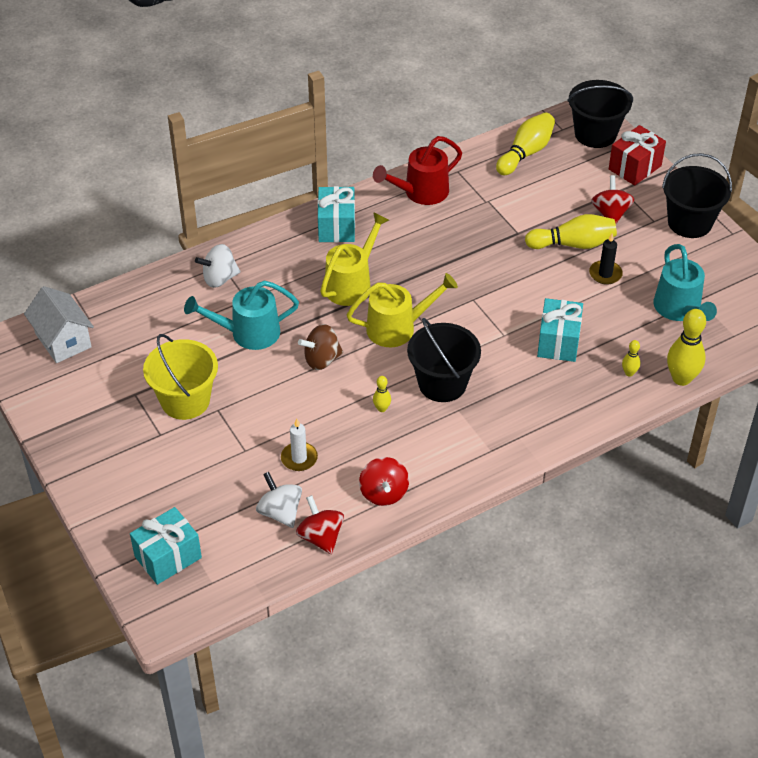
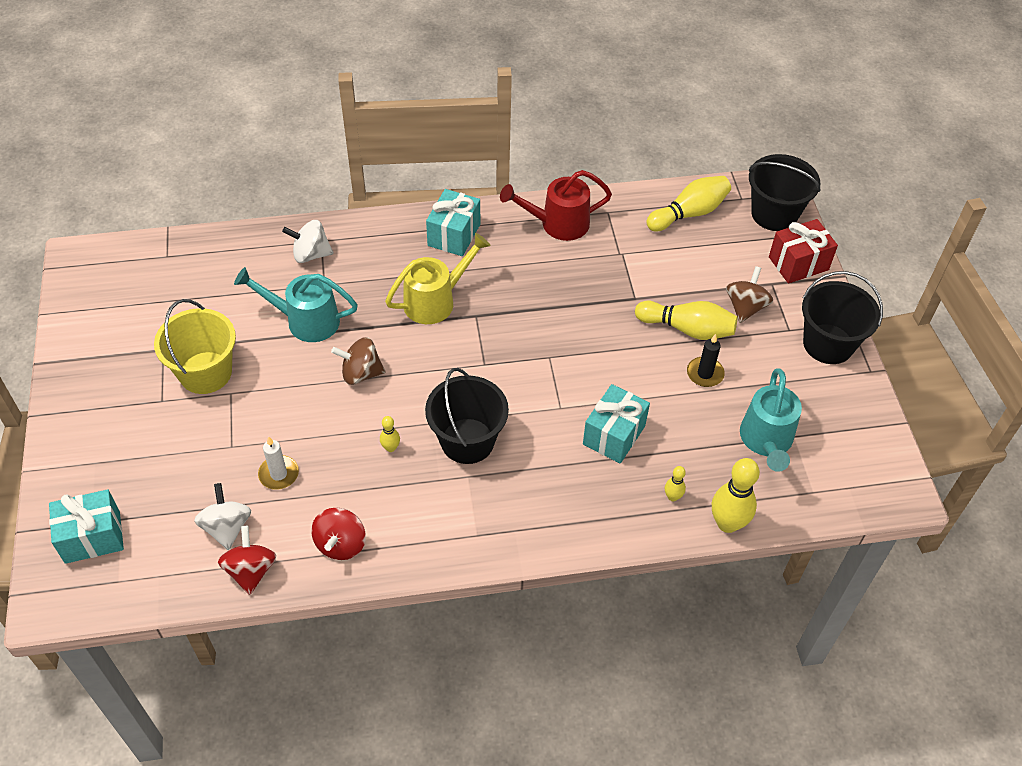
camera: 20 degrees right, 5 degrees up
white house [24,286,94,363] -> none
yellow watering can [347,273,458,347] -> none
red spinning top [591,175,635,223] -> brown spinning top [726,266,773,323]

